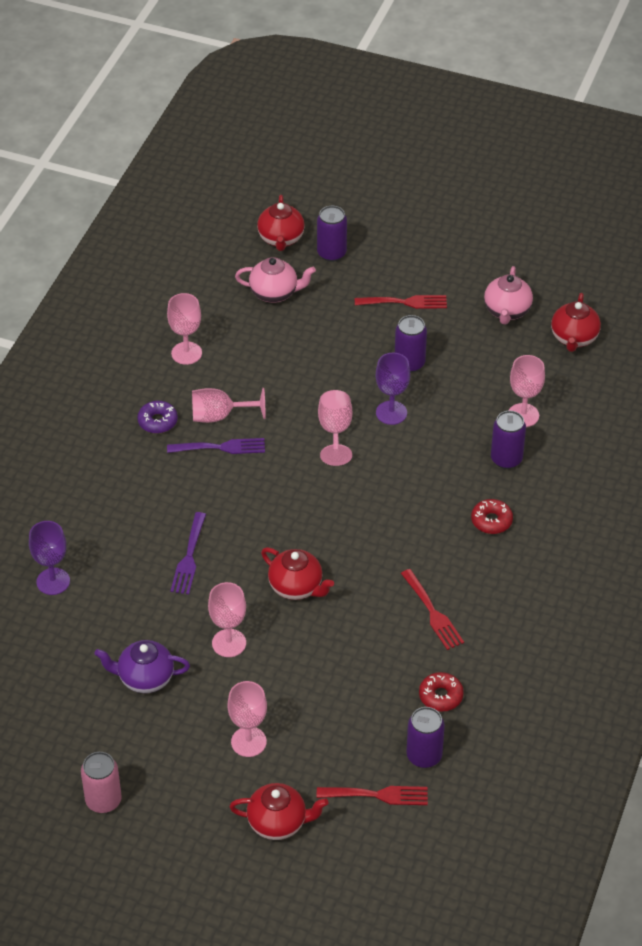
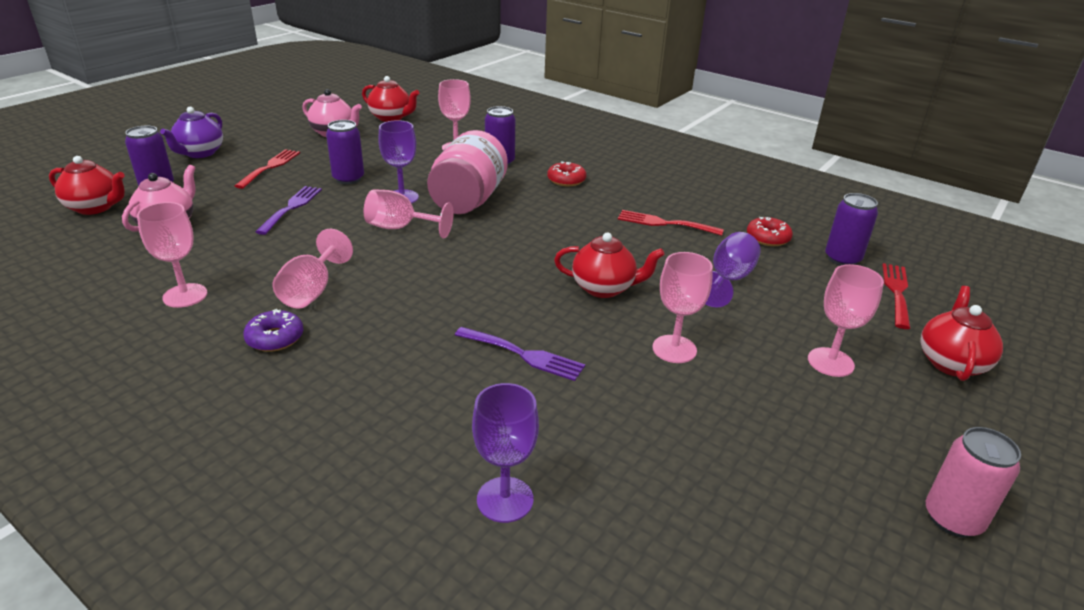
camera: 75 degrees left, 15 degrees down
purple teapot [94,640,190,693] -> purple teapot moved to [160,107,223,158]
purple fork [167,438,265,454] -> purple fork moved to [256,186,322,235]
red teapot [261,547,334,600] -> red teapot turned 45 degrees clockwise [554,233,665,298]
red fork [401,569,464,650] -> red fork turned 150 degrees counterclockwise [618,210,724,236]
none -> pink jar [427,130,508,214]
none -> purple goblet [706,232,761,308]

